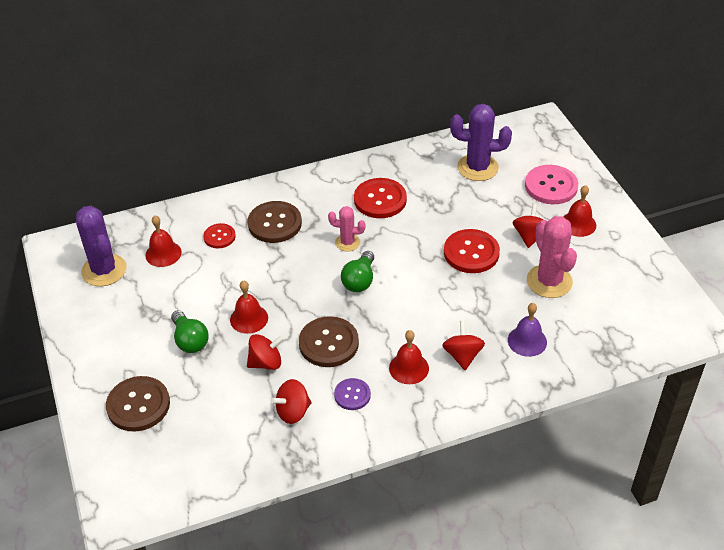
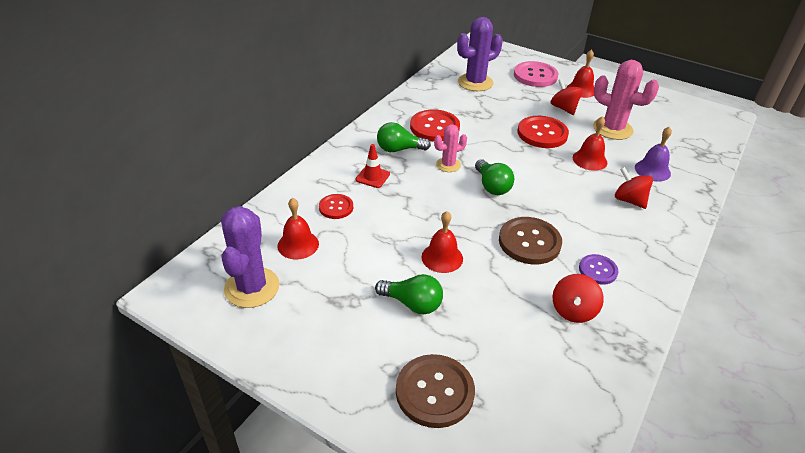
camera: 40 degrees left, 5 degrees down
purple cactus [76,206,127,286] -> purple cactus turned 75 degrees clockwise [221,206,279,308]
brown button [247,201,302,243] -> red traffic cone [355,144,390,188]
red spinning top [247,334,284,370] -> none
red bell [389,330,429,384] -> red bell moved to [572,116,607,171]
none -> green light bulb [377,122,431,152]

